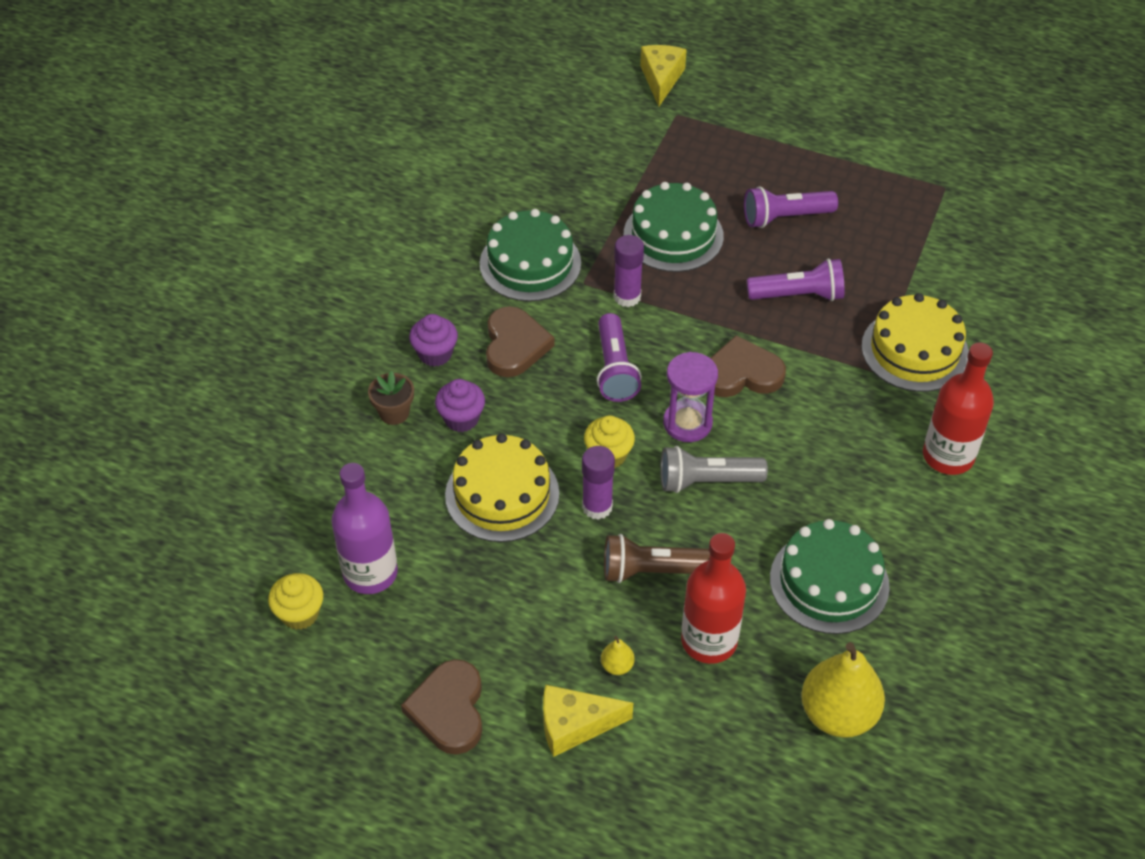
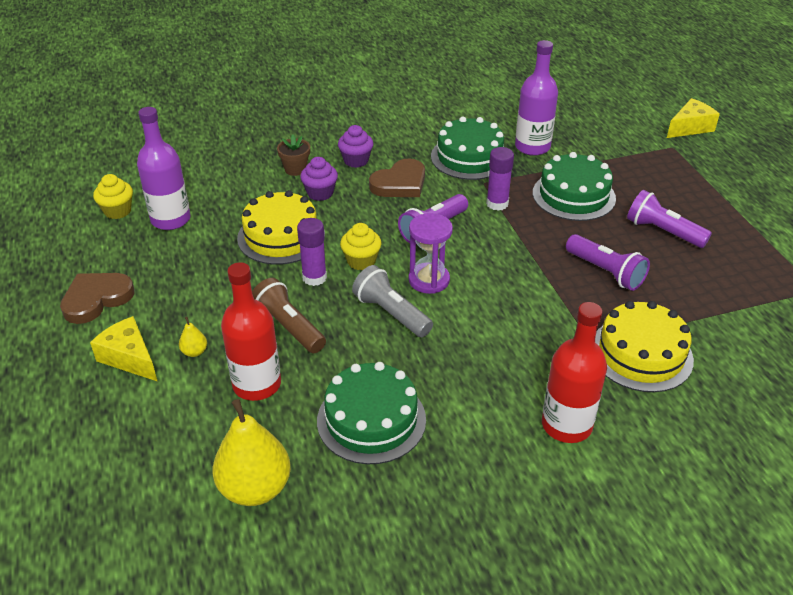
camera: 50 degrees right, 10 degrees down
brown heart [710,335,786,397] -> none
none -> purple bottle [515,40,558,156]

